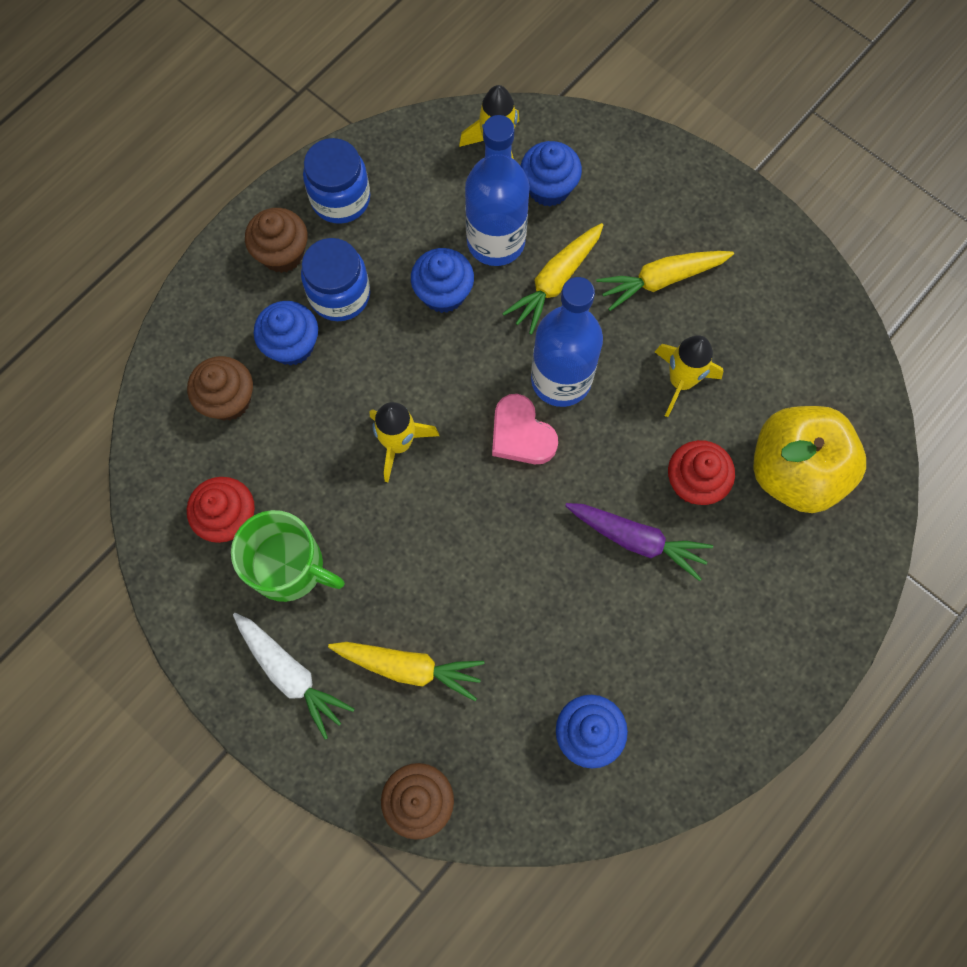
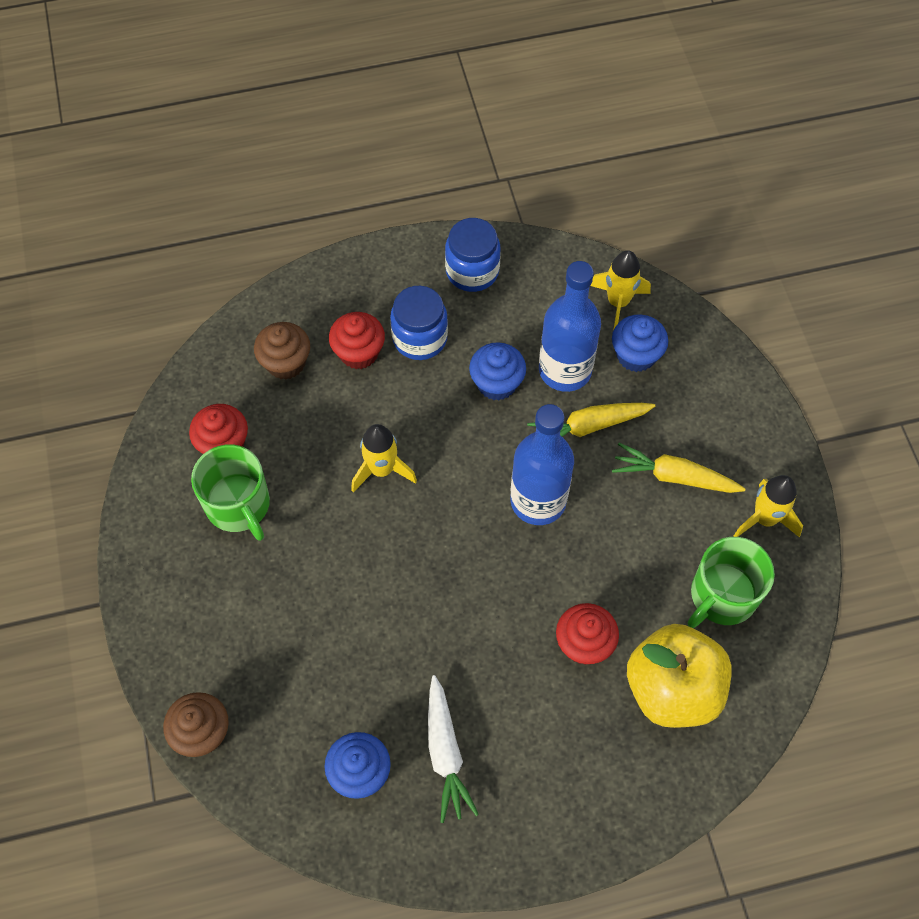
camera: 35 degrees right, 10 degrees down
white carrot [233,613,354,740] -> white carrot moved to [428,675,479,823]
brown cupcake [245,208,308,273] -> none
blue cupcake [253,301,318,366] -> red cupcake [329,312,385,369]
yellow carrot [328,642,485,701] -> none
pink heart [492,394,558,464] -> none
purple carrot [565,503,713,581] -> none
yellow rocket [655,335,723,417] -> yellow rocket moved to [734,475,803,537]
none -> green mug [688,537,775,628]

